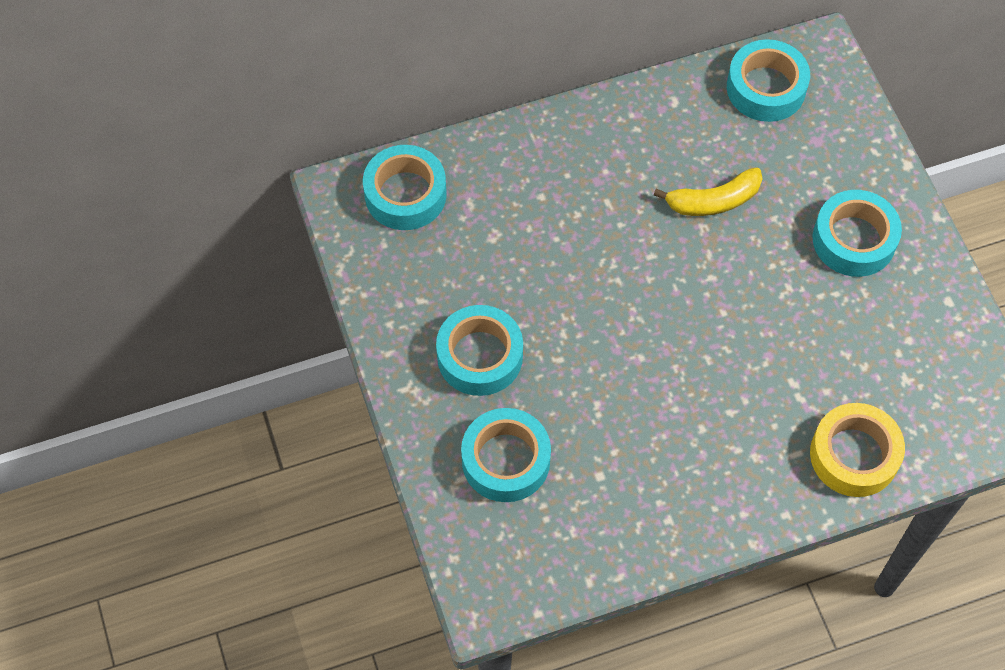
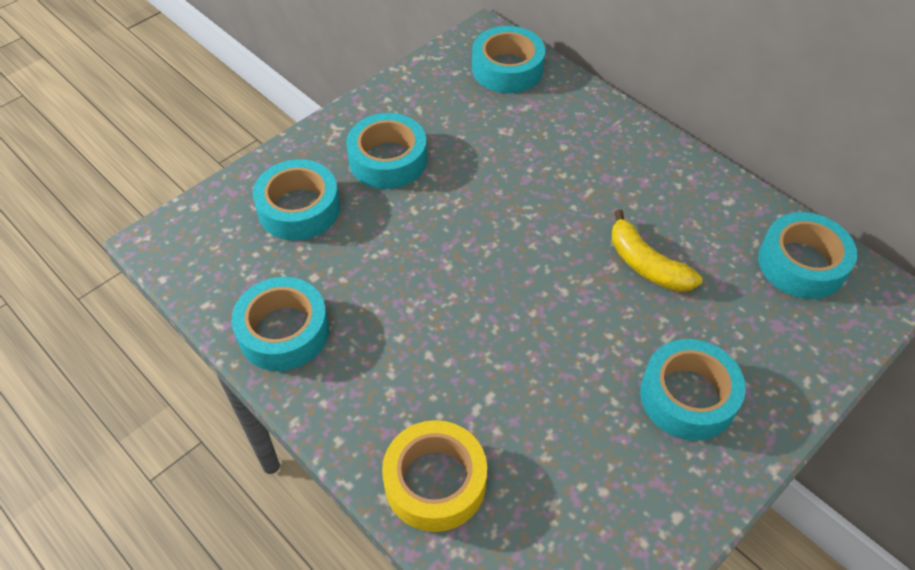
camera: 65 degrees right, 10 degrees down
none -> turquoise tape [231,277,329,371]

